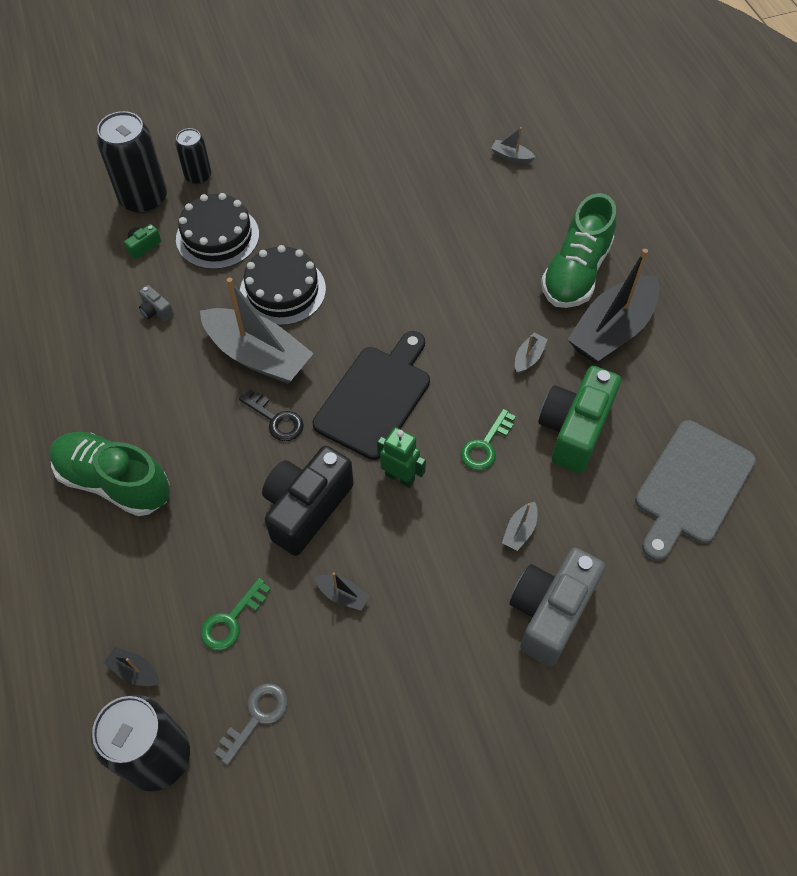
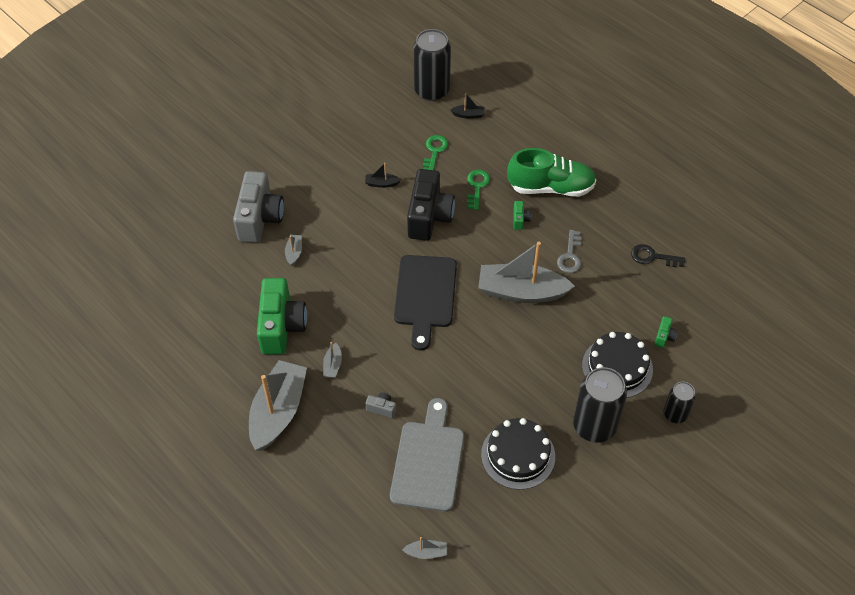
camera: 155 degrees right, 5 degrees down
black can [96,111,167,214] -> black can moved to [573,367,627,443]
grey camera [139,285,174,321] -> grey camera moved to [365,392,396,418]
grey key [215,683,288,766] -> grey key moved to [557,230,582,273]
black key [239,389,304,441] -> black key moved to [631,244,685,267]
black cake [240,245,326,326] -> black cake moved to [481,418,555,490]
green robot [377,427,426,488] -> none
green key [460,409,516,470] -> green key moved to [467,170,490,210]
green shoe [541,193,616,308] -> none
black boat [567,249,660,363] -> grey boat [249,360,307,451]
grey cutting board [635,420,756,561] -> grey cutting board moved to [390,398,464,512]
none -> green camera [513,201,531,230]

